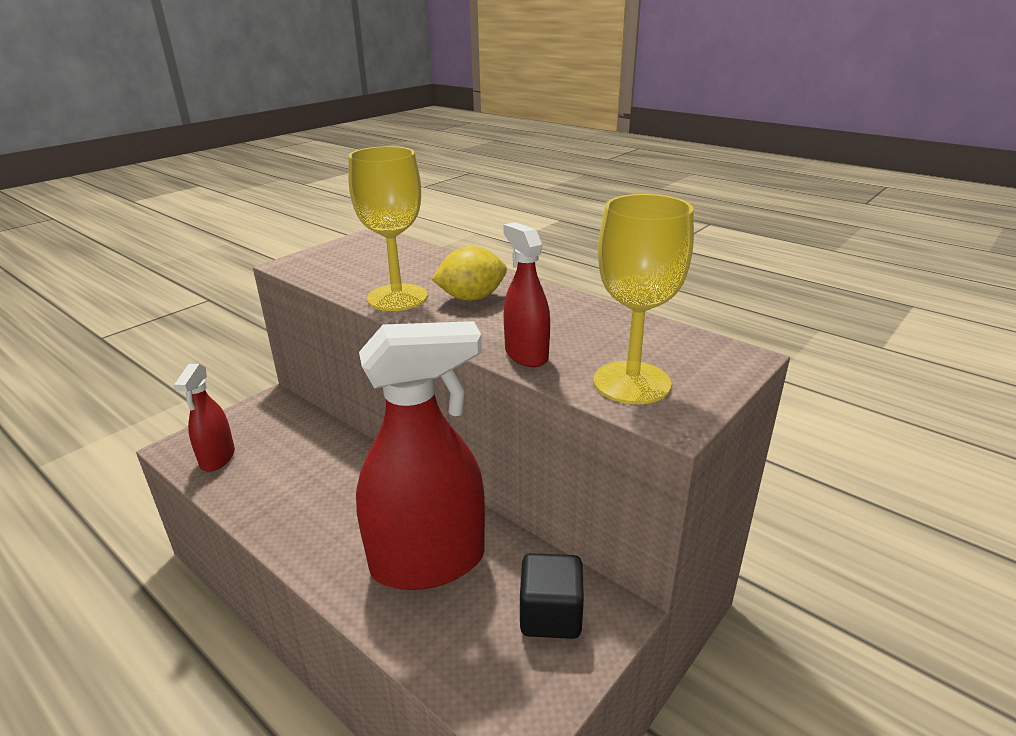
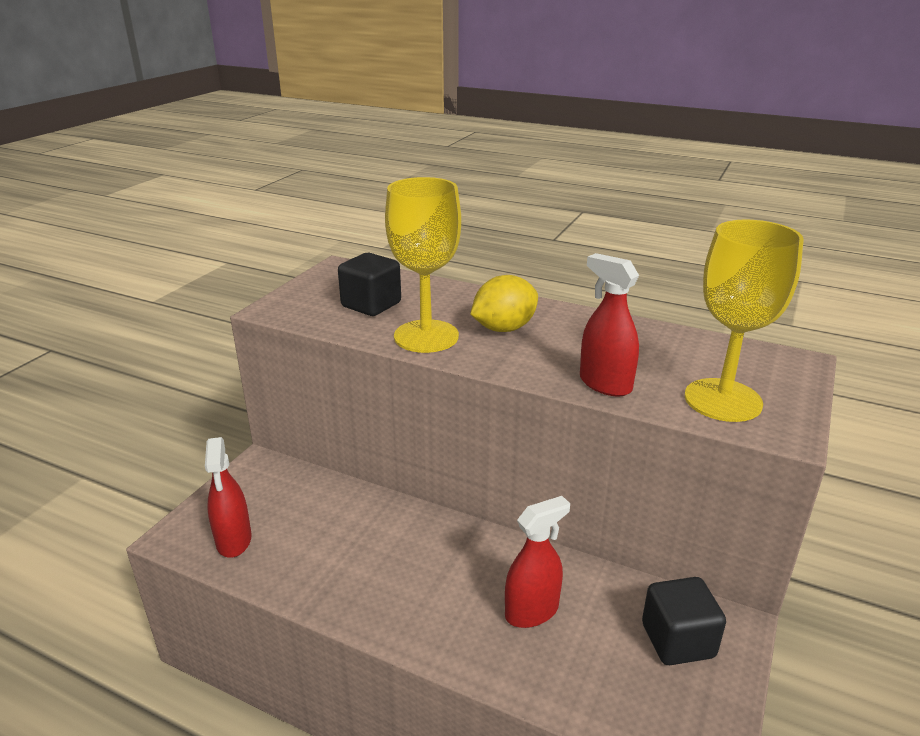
camera: 15 degrees left, 0 degrees up
red spray bottle [356,321,485,590] -> red spray bottle [505,496,570,628], size x0.50
none -> black cube [338,253,401,316]

